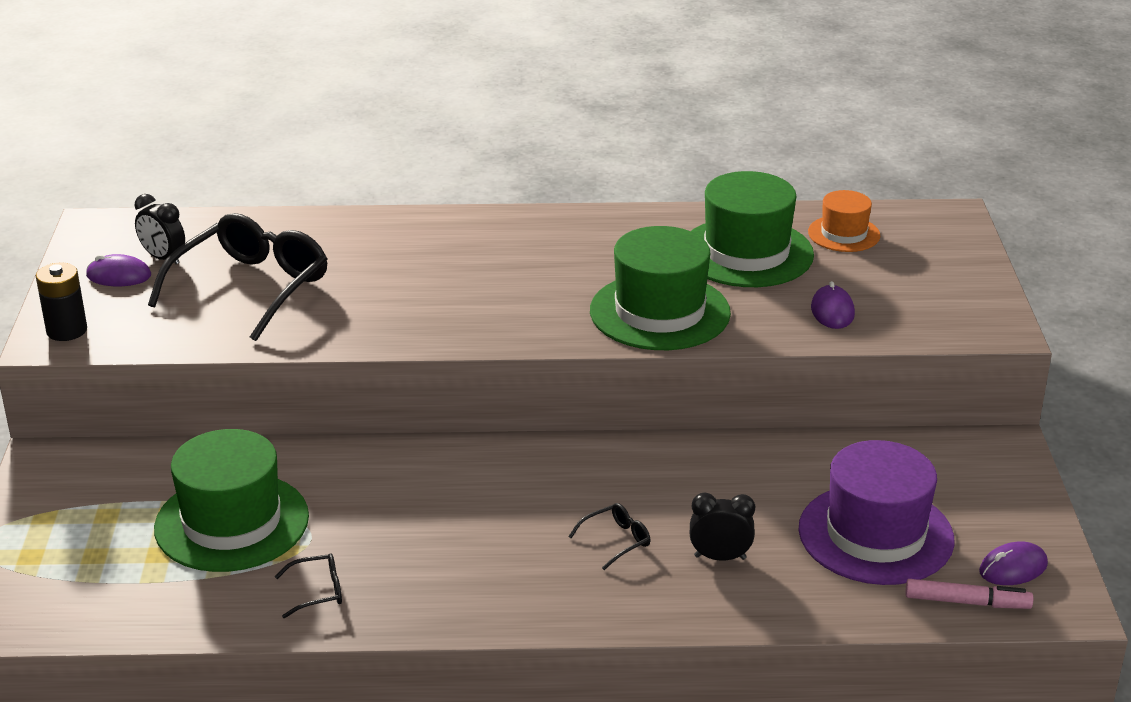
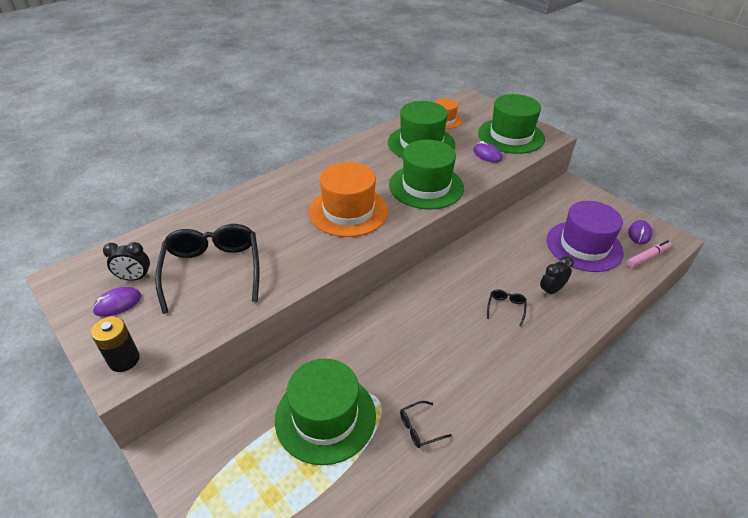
camera: 40 degrees left, 10 degrees up
black glasses [275,553,342,618] -> black glasses turned 150 degrees counterclockwise [400,401,452,448]
none -> orange hat [309,162,389,237]
none -> green hat [478,94,545,154]

